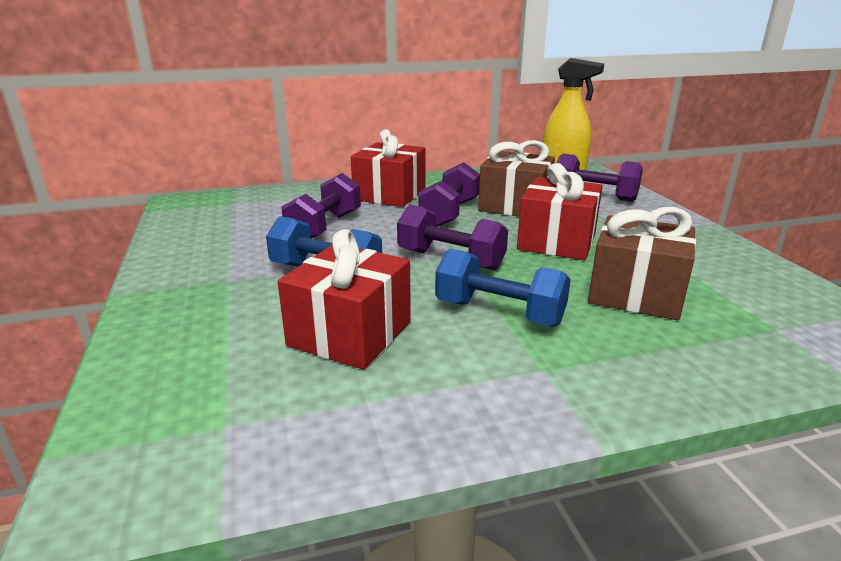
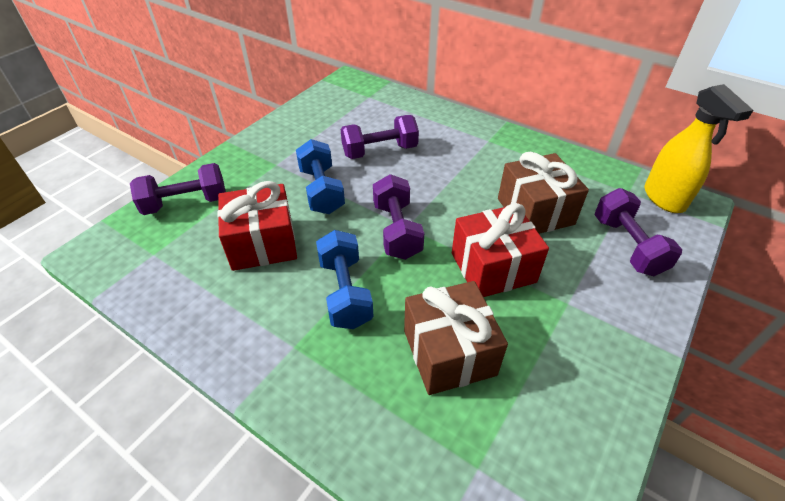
camera: 50 degrees right, 20 degrees up
red gift [351,129,426,207] -> none
purple dumbbell [418,162,480,227] -> purple dumbbell moved to [130,163,226,215]

